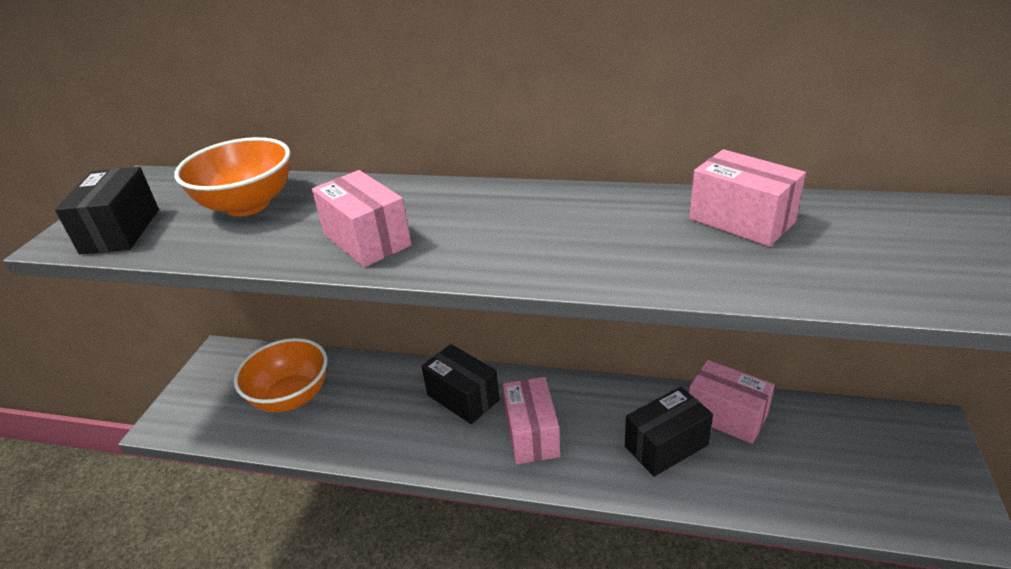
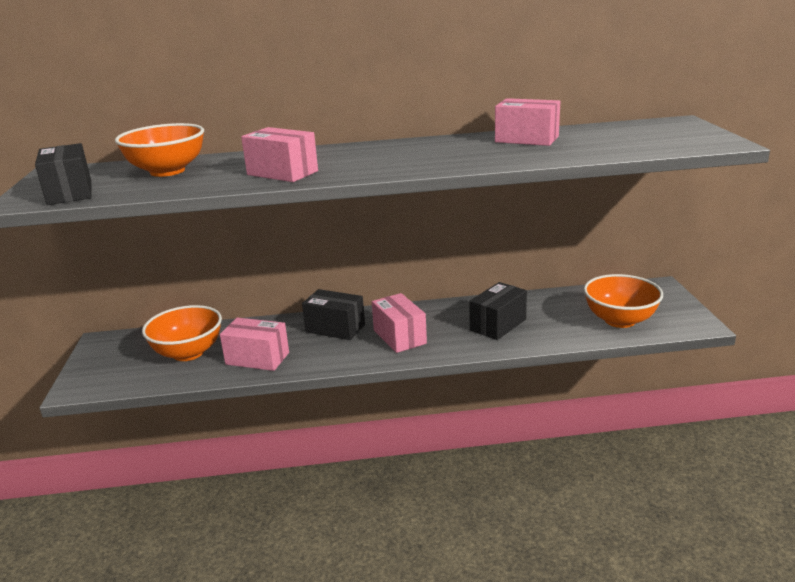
camera: 20 degrees left, 10 degrees down
pink box [689,360,775,444] -> pink box moved to [220,318,289,371]
none -> orange bowl [584,274,663,328]

